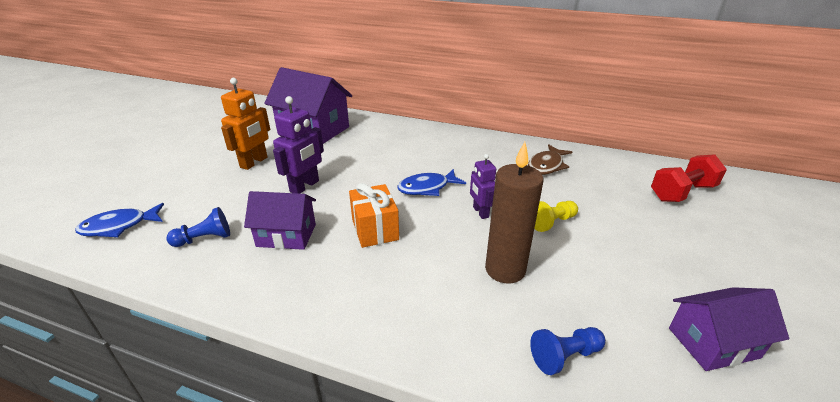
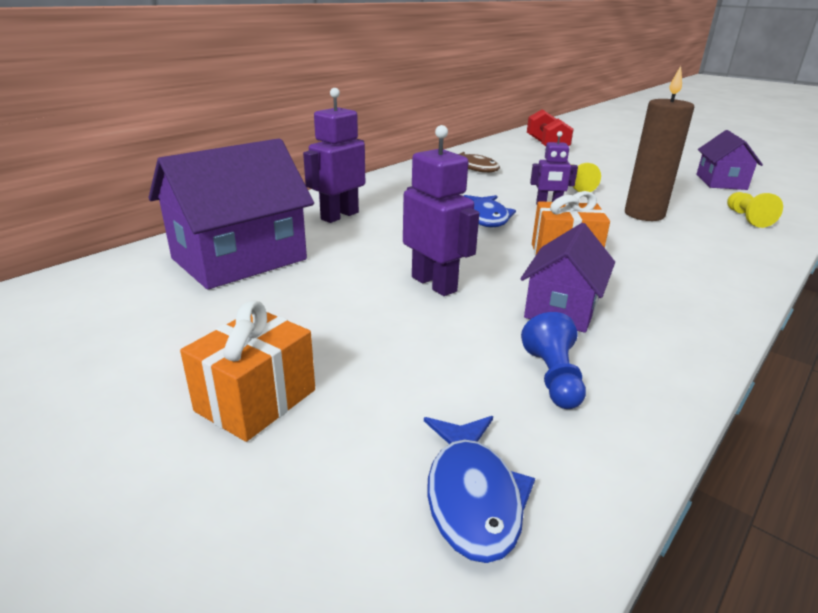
camera: 70 degrees left, 5 degrees down
orange robot [221,78,270,170] -> none
blue pawn [530,327,606,375] -> yellow pawn [727,192,783,228]
none -> orange gift [180,300,315,442]
none -> purple robot [303,88,365,223]

